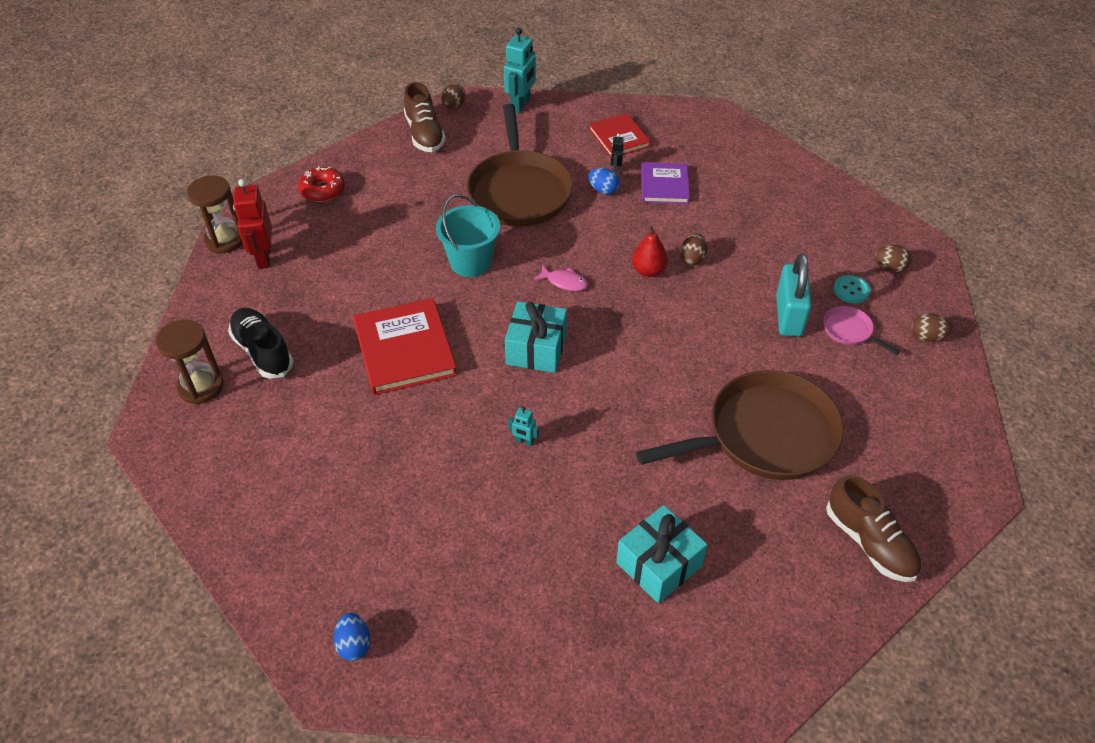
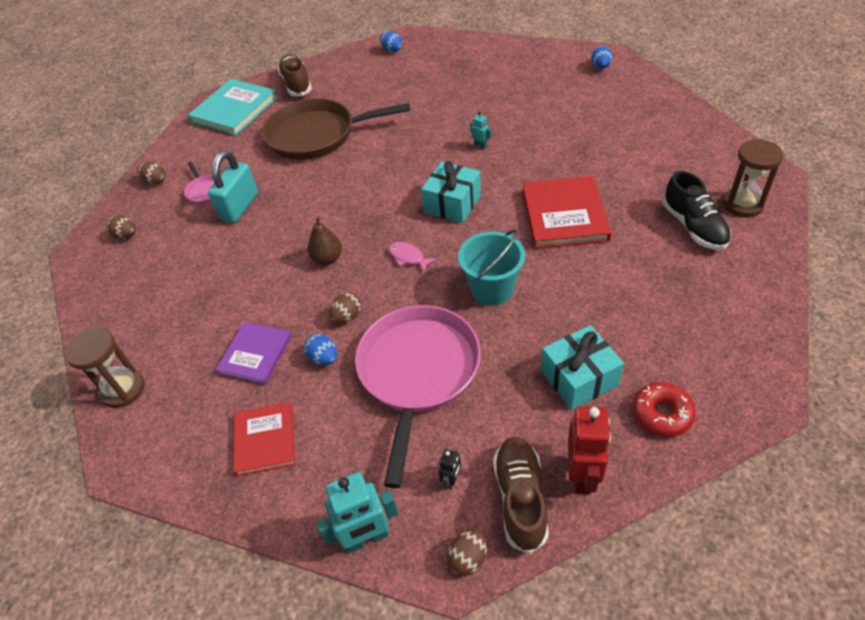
camera: 160 degrees left, 0 degrees up
brown hourglass [187,175,243,254] -> brown hourglass moved to [64,328,145,408]
red robot [233,179,272,269] -> red robot moved to [568,407,611,494]
brown pan [467,104,573,227] -> pink pan [355,305,481,488]
turquoise robot [504,28,536,113] -> turquoise robot turned 150 degrees counterclockwise [316,472,398,553]
black robot [611,134,624,174] -> black robot moved to [439,449,461,490]
turquoise gift [616,505,708,603] -> turquoise gift moved to [541,325,624,410]
red pear [632,225,668,277] -> brown pear [308,216,342,265]
brown egg [680,234,707,265] -> brown egg moved to [329,292,361,323]
turquoise button [834,275,870,303] -> none
none -> turquoise book [188,79,278,136]
none -> blue egg [380,32,402,52]

